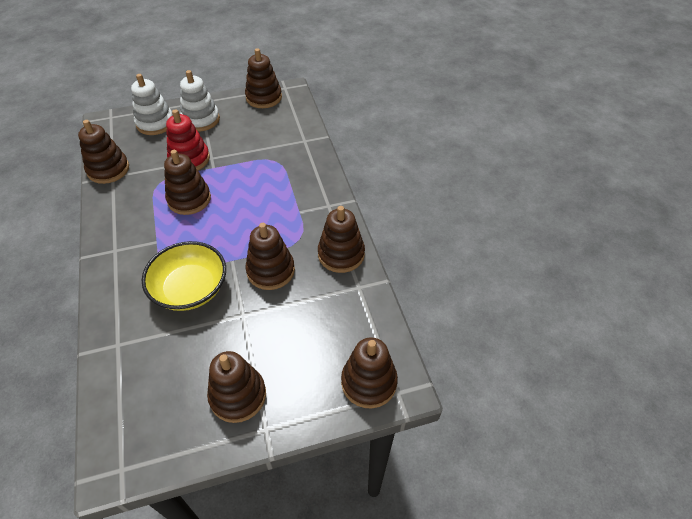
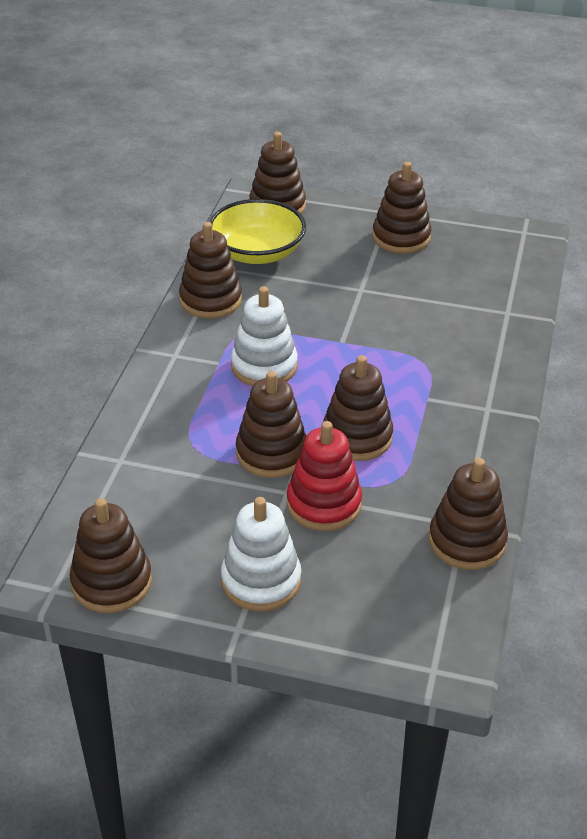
camera: 150 degrees left, 10 degrees down
white stacking toy [131,74,173,135] -> white stacking toy moved to [231,286,298,386]
yellow bowl [142,241,226,311] -> yellow bowl moved to [209,199,306,264]
brown stacking toy [245,223,295,290] -> brown stacking toy moved to [236,371,306,478]

